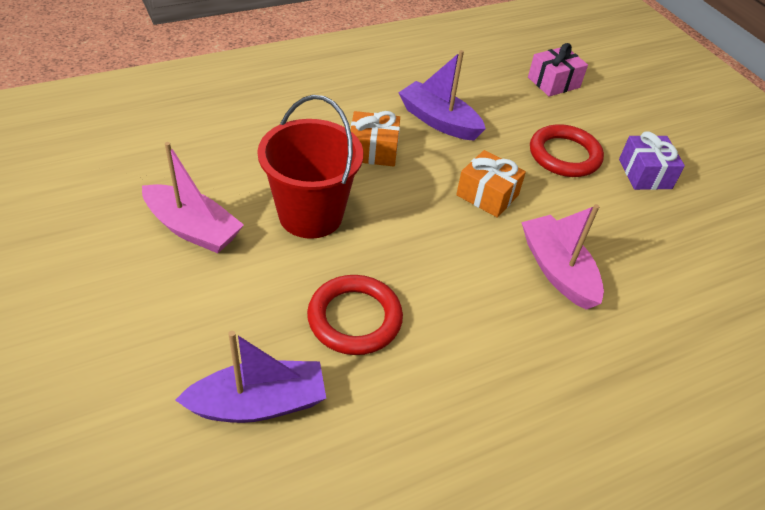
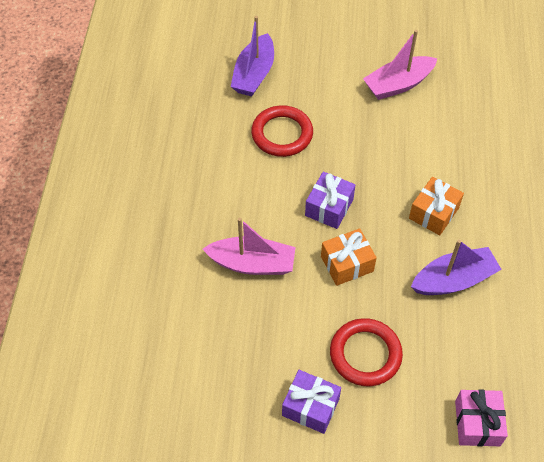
camera: 125 degrees right, 10 degrees up
red bucket [257,95,363,239] -> none
none -> purple gift [305,172,355,229]

